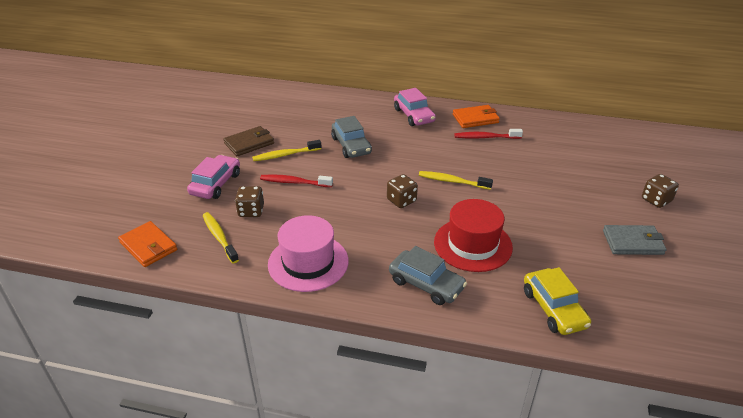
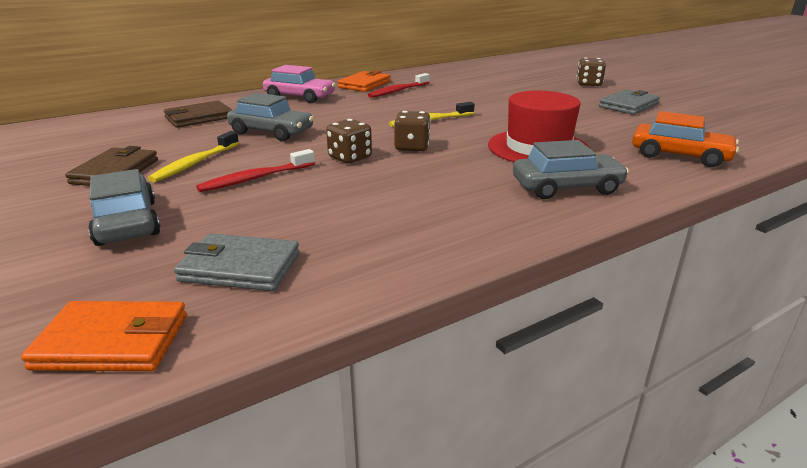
camera: 45 degrees left, 10 degrees down
pink car [187,155,240,199] -> grey car [88,169,161,246]
yellow toothbrush [202,212,239,263] -> grey wallet [174,233,300,291]
brown dice [235,186,264,217] -> brown dice moved to [326,119,372,163]
pink hat [268,215,349,292] -> none
yellow car [524,267,591,335] -> orange car [632,111,739,167]
none -> brown wallet [164,101,232,128]

